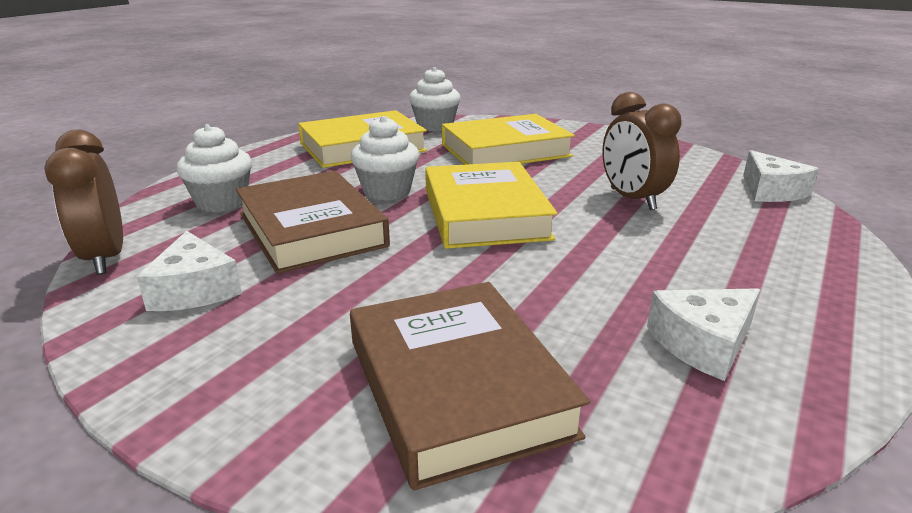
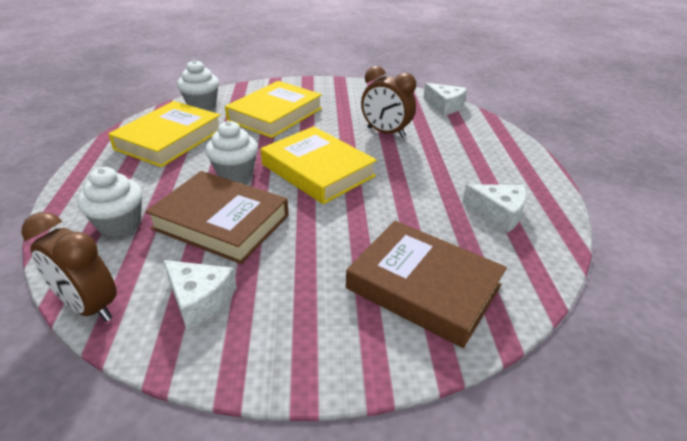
camera: 35 degrees left, 10 degrees up
white cheese [647,288,760,381] -> white cheese turned 90 degrees counterclockwise [462,184,526,233]

